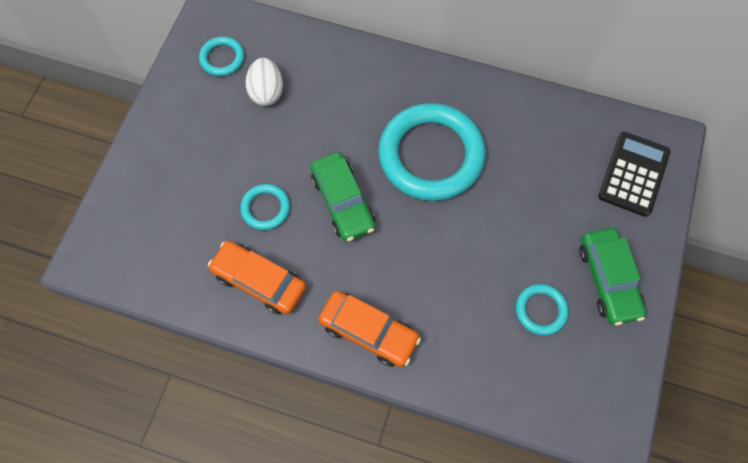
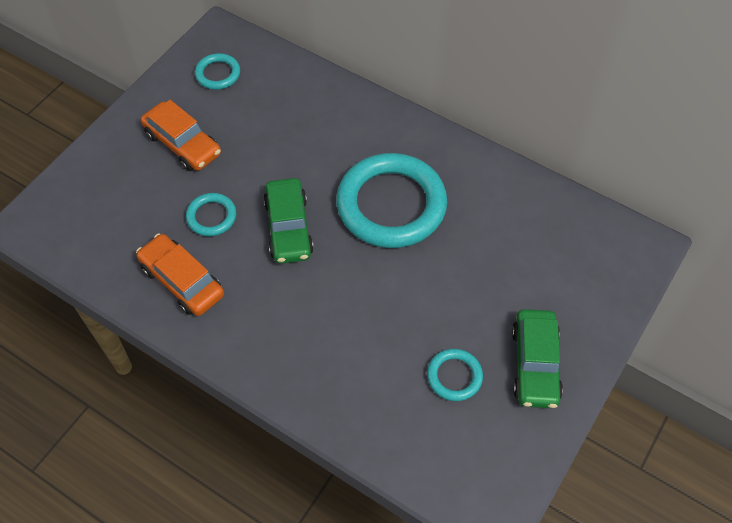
camera: 15 degrees right, 10 degrees down
white egg [246,58,283,106] -> none
orange car [318,291,421,367] -> orange car moved to [141,100,221,171]
black calculator [598,132,670,217] -> none

